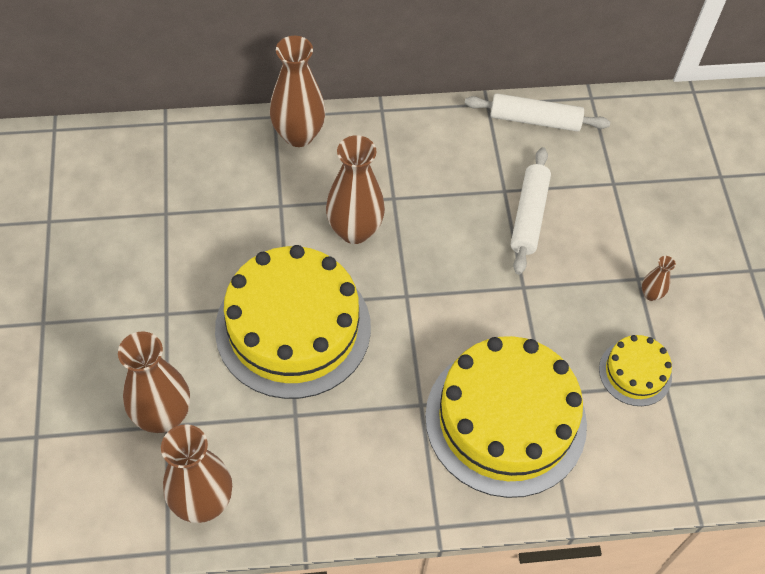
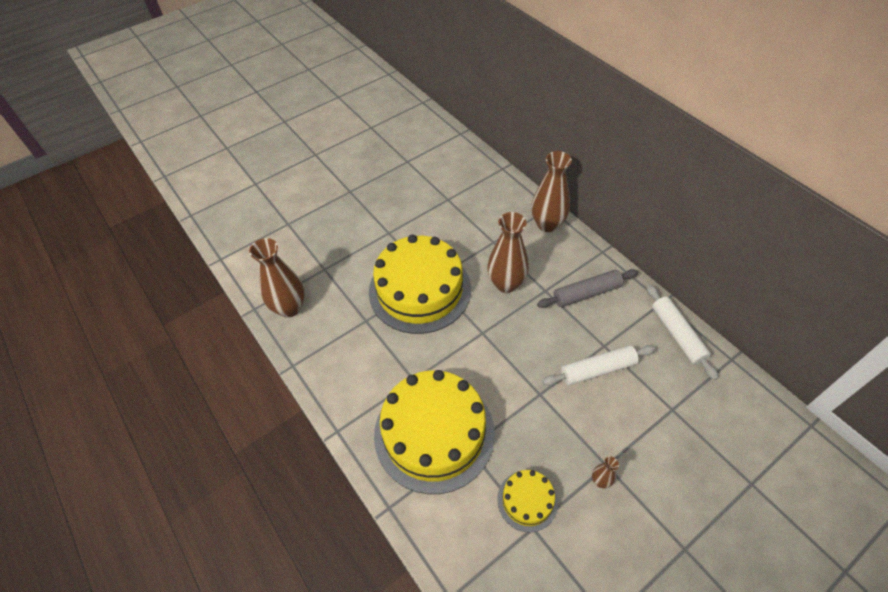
camera: 65 degrees right, 5 degrees down
brown vase [118,332,190,433] -> none
none -> grey rolling pin [537,269,638,308]

